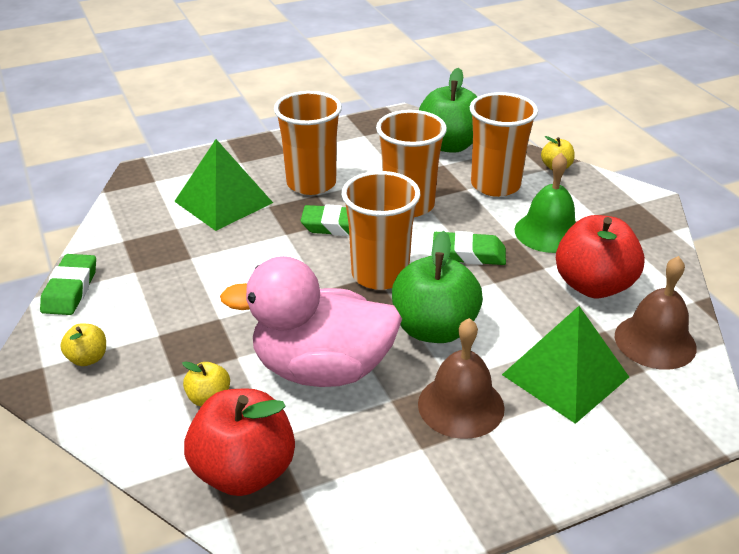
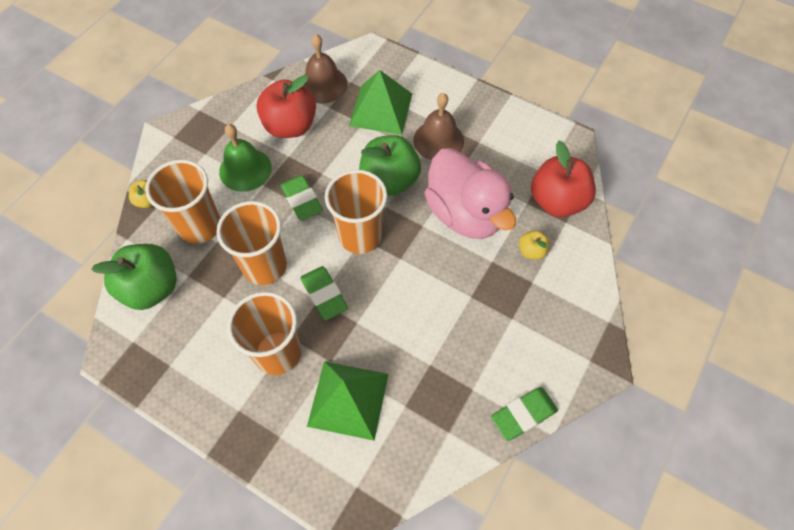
camera: 125 degrees left, 25 degrees up
yellow apple [60,323,106,366] -> none

